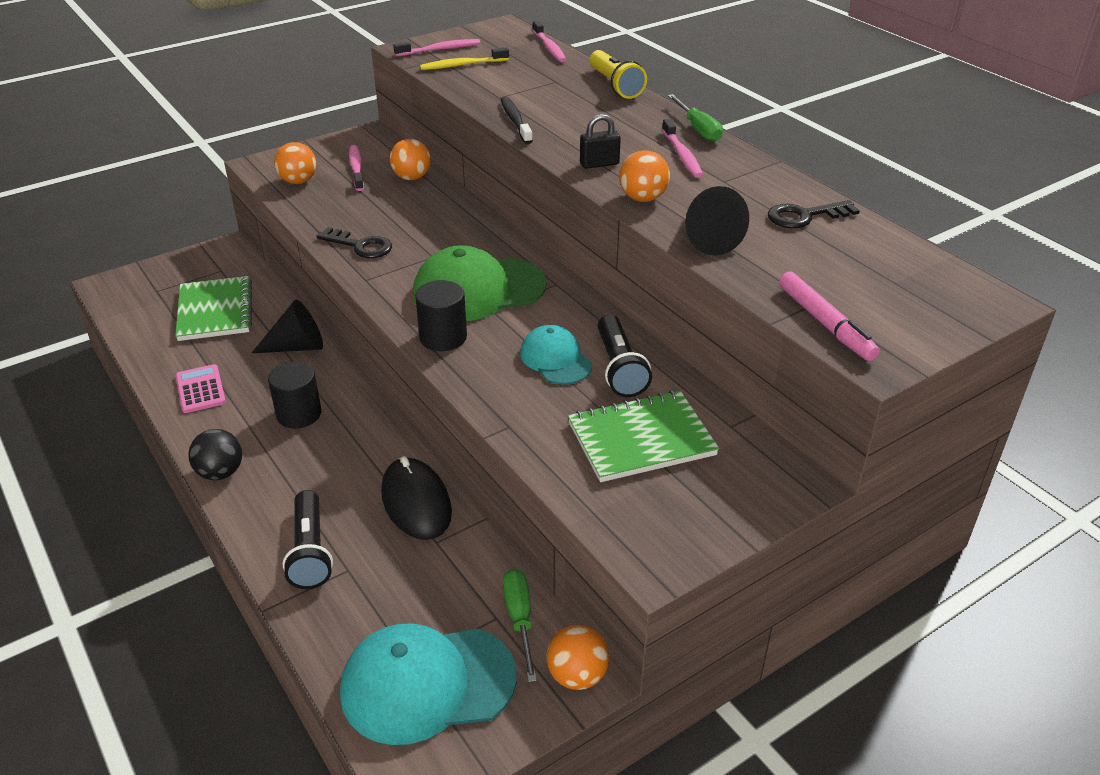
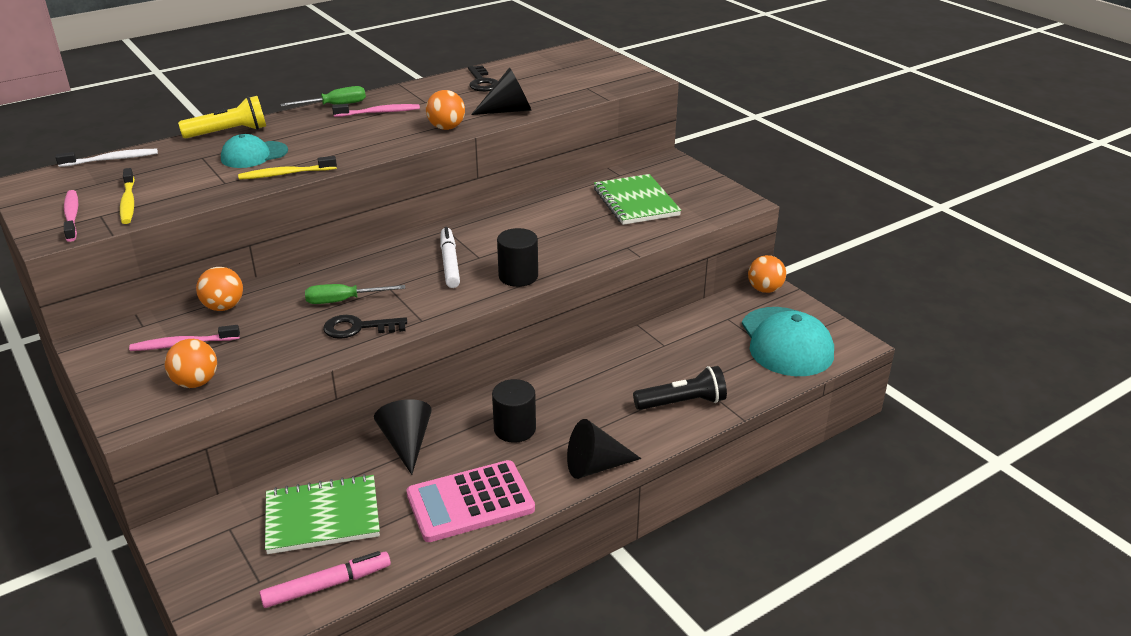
camera: 90 degrees left, 5 degrees down
pink calculator [176,364,226,413] -> pink calculator [406,460,535,542], size x1.71
black ball [188,429,242,480] -> black cone [567,419,641,479]
black key [316,227,392,258] -> black key turned 120 degrees counterclockwise [323,315,407,339]
black mouse [381,456,452,540] -> none
green cap [413,245,547,321] -> white marker [440,227,460,288]
black toothbrush [501,97,533,144] -> yellow toothbrush [238,156,337,180]
green screwdriver [503,569,537,682] -> green screwdriver moved to [305,284,405,304]
turquoise cap [520,325,592,385] -> turquoise cap moved to [221,134,288,168]
pink toothbrush [533,21,567,62] -> white toothbrush [55,149,158,167]
black padlock [580,114,621,169] -> none
black flashlight [598,315,652,397] -> none
pink marker [779,272,880,361] -> pink marker moved to [260,551,391,608]

